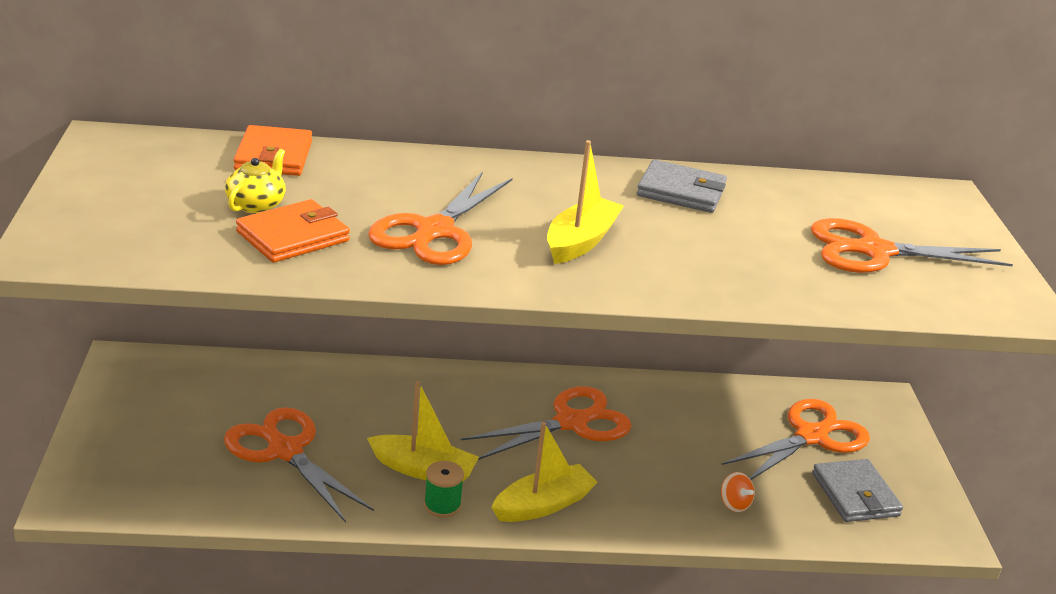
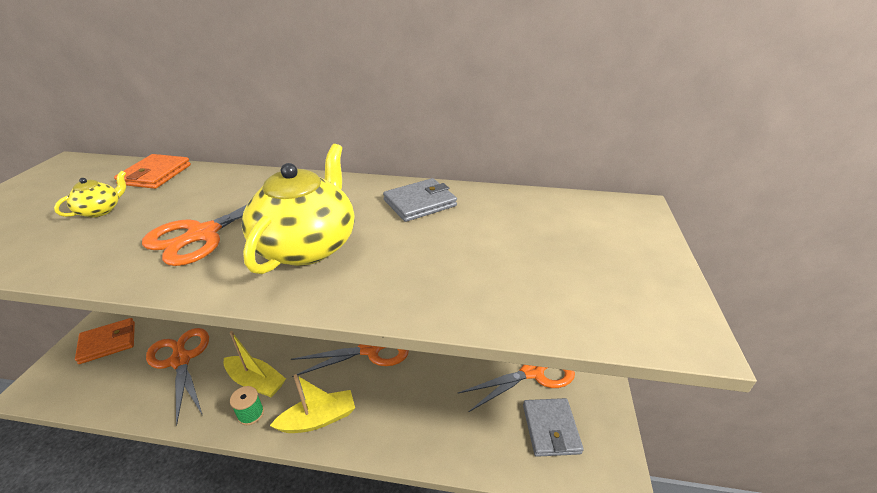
camera: 15 degrees right, 5 degrees up
orange wallet [236,199,350,263] -> orange wallet moved to [75,318,135,364]
yellow boat [547,140,624,264] -> yellow teapot [242,144,355,274]
grey wallet [637,160,727,213] -> grey wallet turned 60 degrees counterclockwise [383,178,457,222]
orange spinning top [721,472,755,512] -> none
orange scissors [811,218,1013,273] -> none

